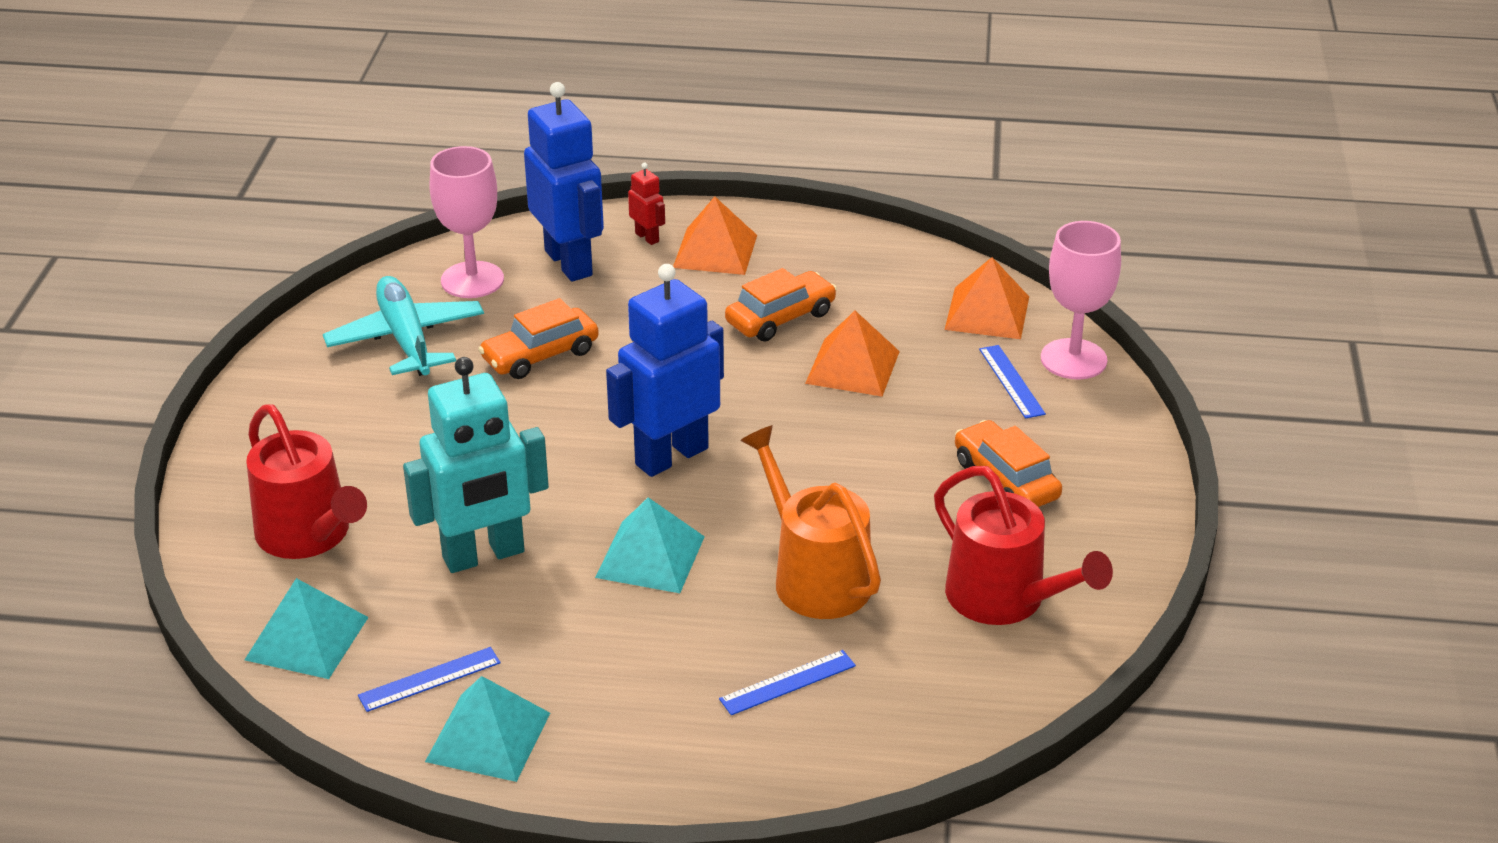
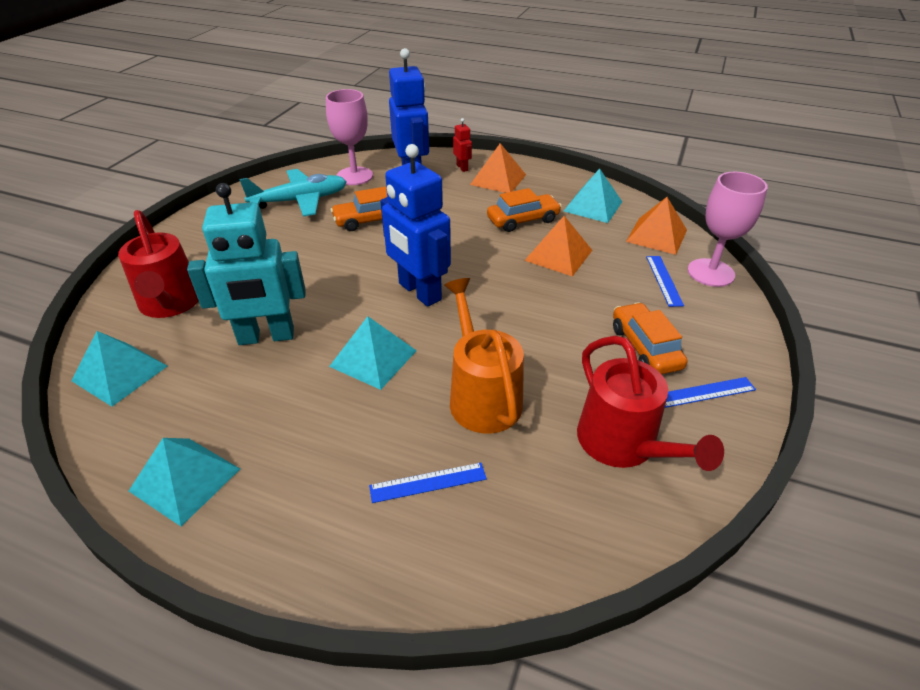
camera: 15 degrees right, 5 degrees up
turquoise plane [323,276,484,376] -> turquoise plane turned 75 degrees clockwise [239,169,347,217]
blue ruler [358,647,501,712] -> blue ruler moved to [665,377,756,408]
blue robot [606,264,724,477] -> blue robot turned 105 degrees counterclockwise [380,144,451,307]
none -> turquoise pyramid [564,168,622,223]

